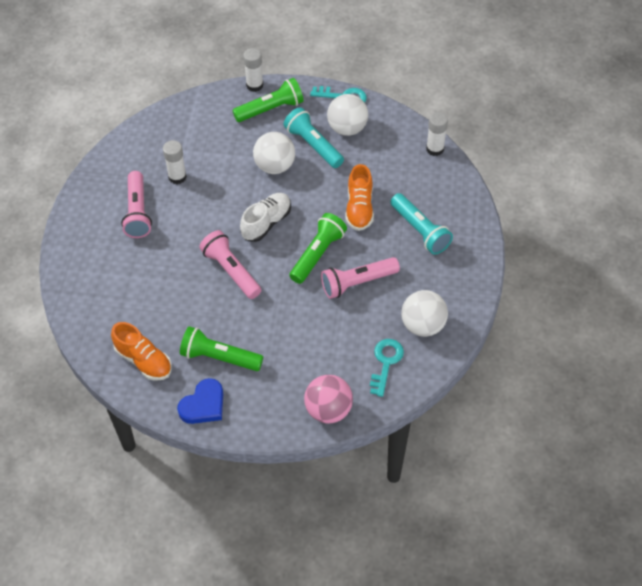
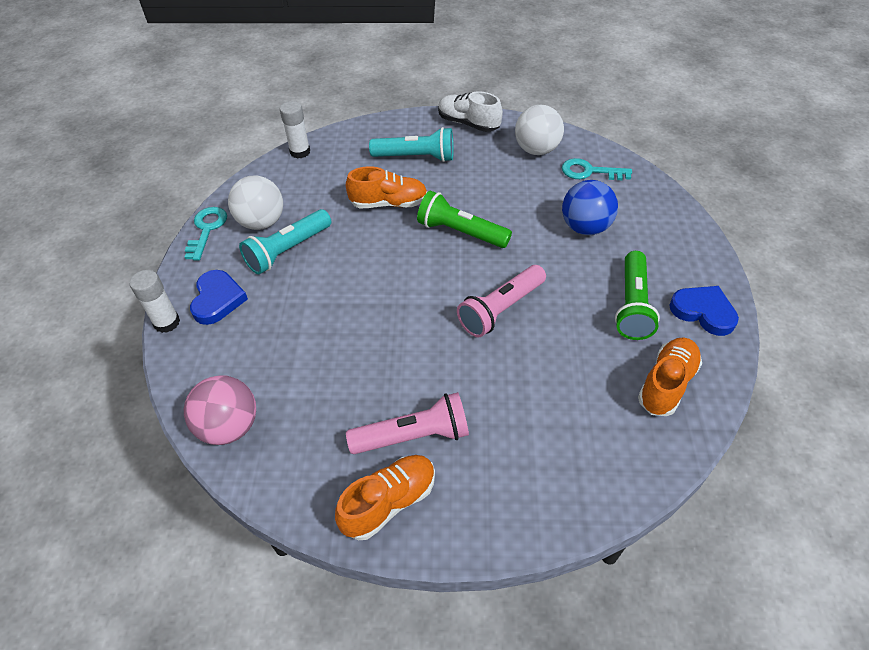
camera: 95 degrees left, 5 degrees down
white glue stick [163,140,187,184] -> none
green flashlight [232,78,304,122] -> blue heart [190,270,248,325]
white shoe [240,193,291,242] -> white shoe moved to [438,91,503,132]
white ball [253,132,295,174] -> none
pink ball [304,375,353,423] -> pink ball moved to [184,375,256,445]
pink flashlight [321,257,400,299] -> none
turquoise flashlight [391,193,453,255] -> turquoise flashlight turned 45 degrees clockwise [369,127,454,162]
none -> orange shoe [335,455,435,540]
none -> blue ball [562,180,618,235]

